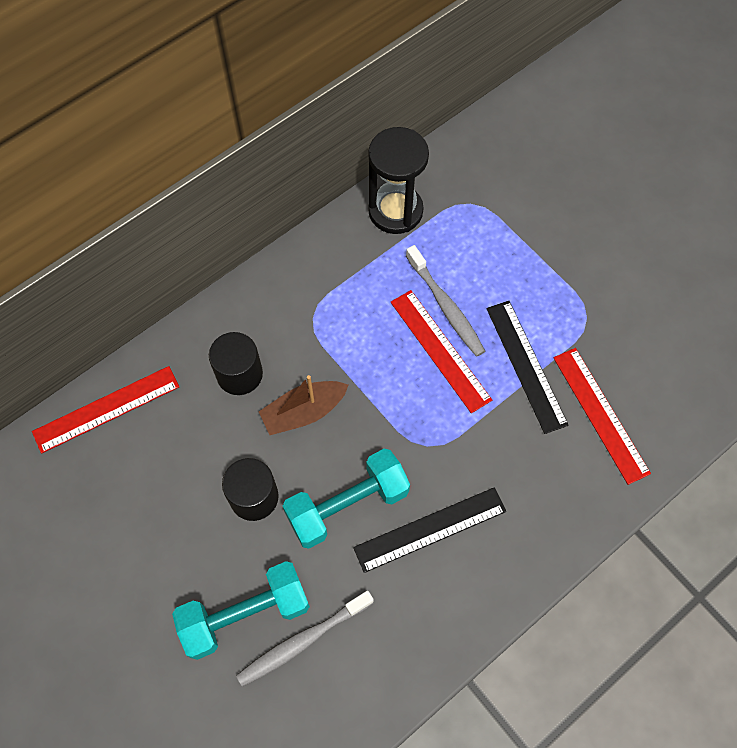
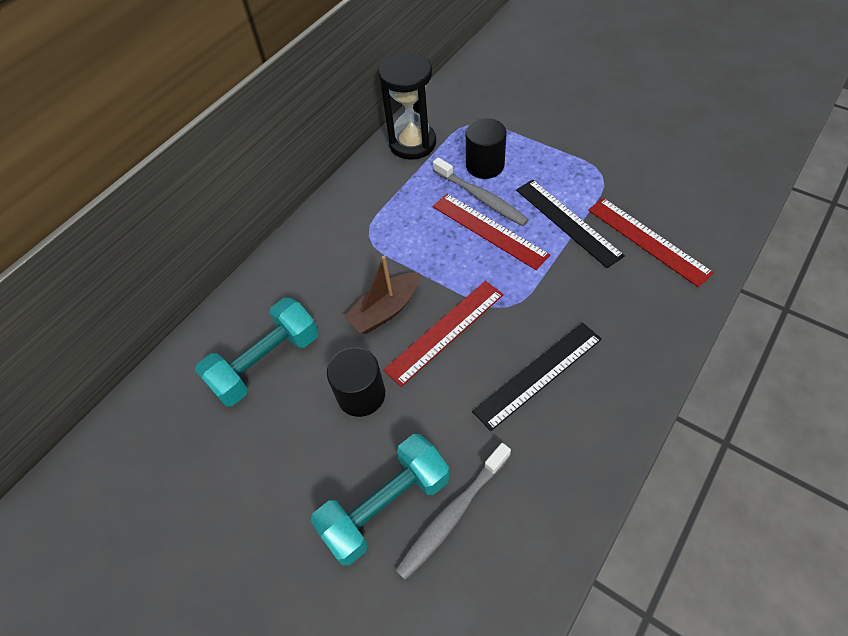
camera: 10 degrees left, 10 degrees down
red ruler [32,366,179,454] -> red ruler moved to [383,281,504,387]
black cylinder [209,332,263,395] -> black cylinder moved to [466,118,507,179]
turquoise dumbbell [283,449,410,549] -> turquoise dumbbell moved to [195,298,319,406]

